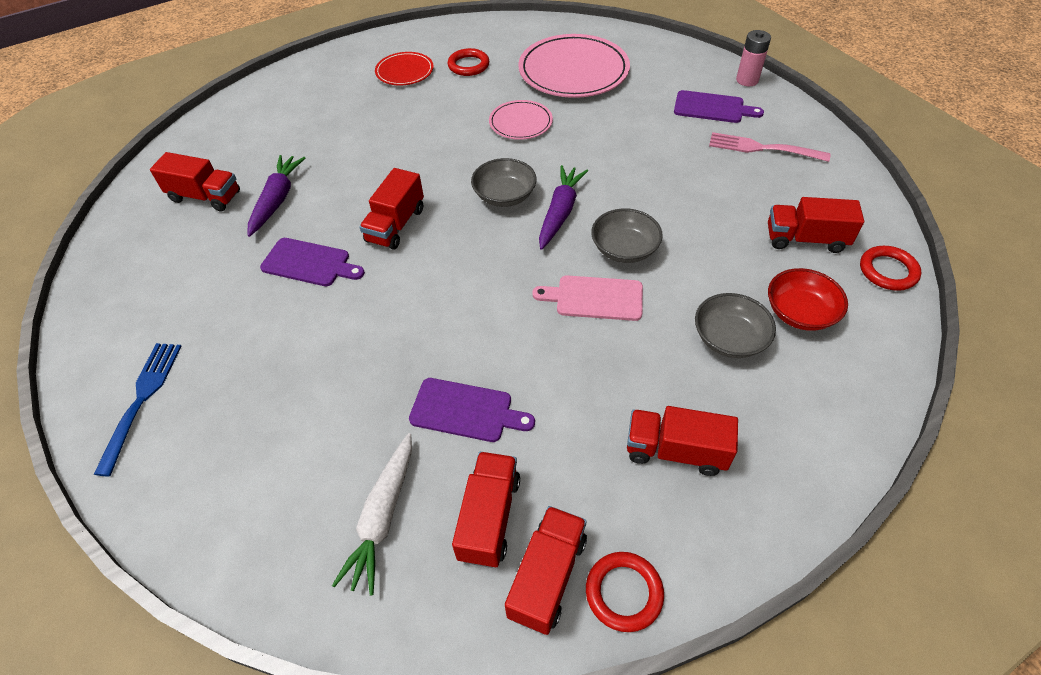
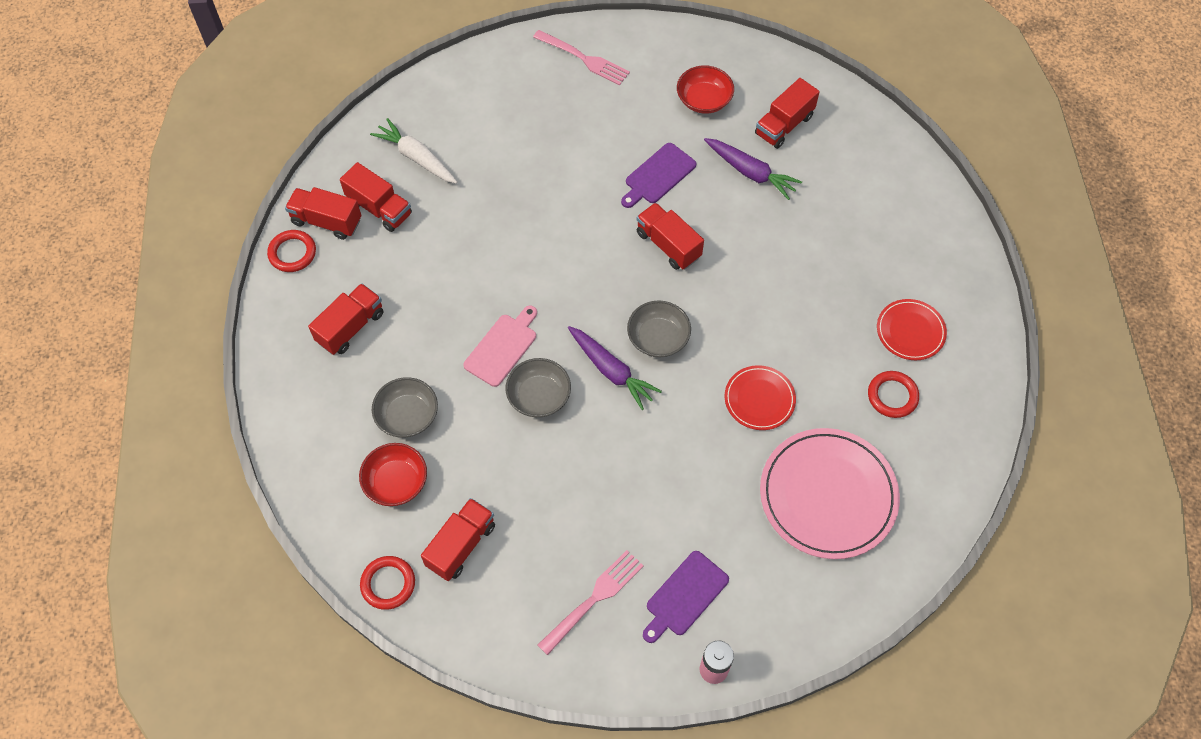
camera: 115 degrees right, 10 degrees up
blue fork [94,343,182,476] -> pink fork [533,30,630,86]
purple cutting board [409,378,535,442] -> none
pink plate [489,100,553,140] -> red plate [725,365,796,430]
red truck [505,506,587,635] -> red truck turned 150 degrees clockwise [285,187,361,240]
none -> red bowl [677,65,734,114]

